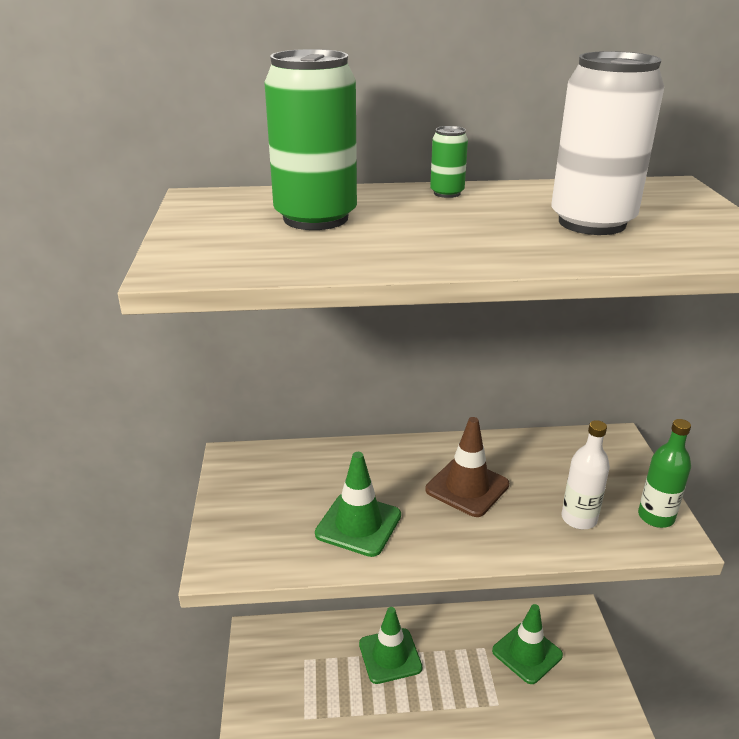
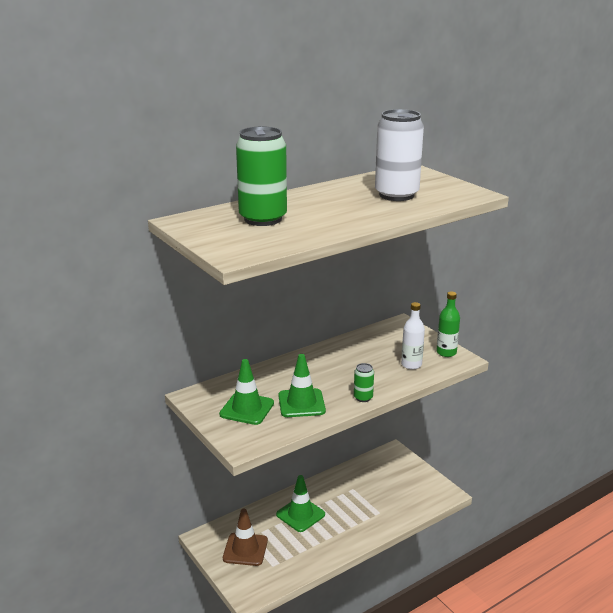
camera: 30 degrees left, 5 degrees down
brown traffic cone [425,417,509,517] -> brown traffic cone moved to [223,509,268,566]
green can [430,126,468,198] -> green can moved to [354,363,374,402]
green traffic cone [492,604,563,684] -> green traffic cone moved to [219,359,274,425]

